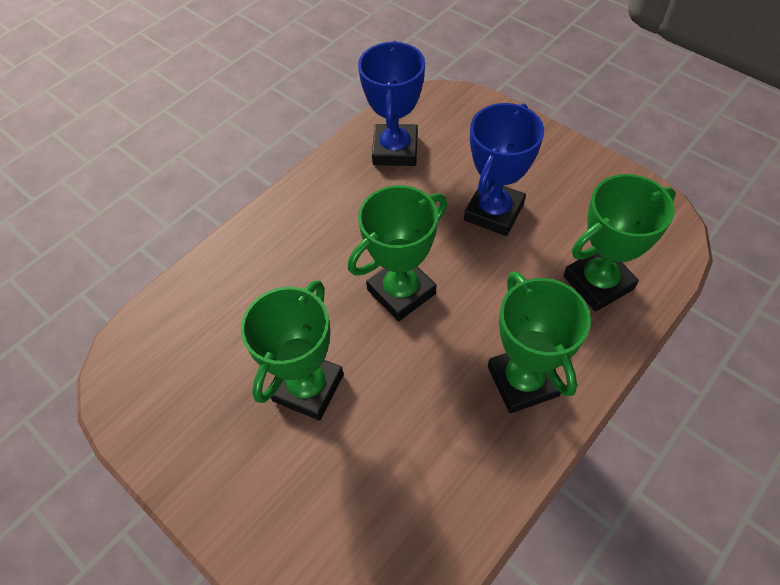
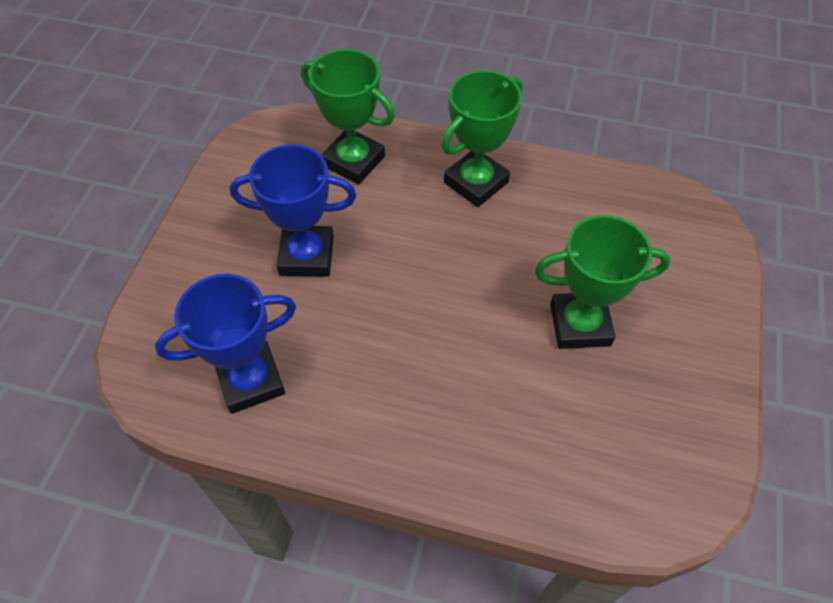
camera: 120 degrees left, 0 degrees up
green trophy [348,185,447,321] -> none

